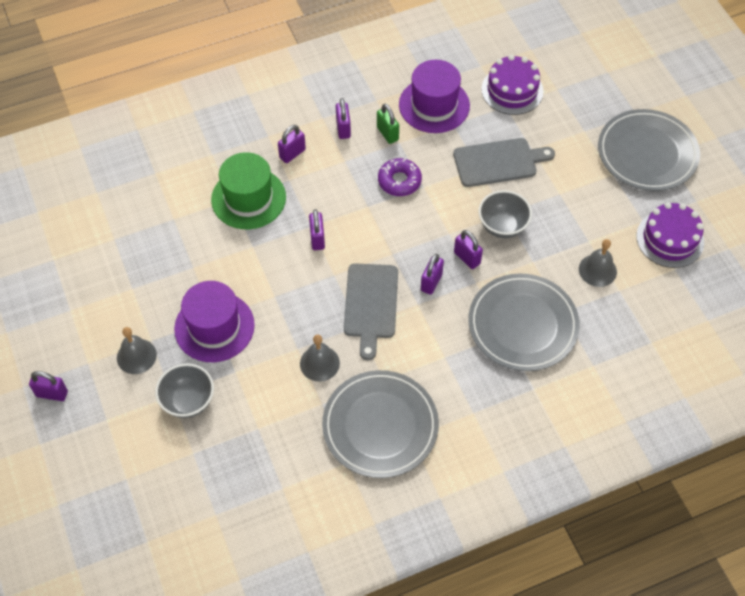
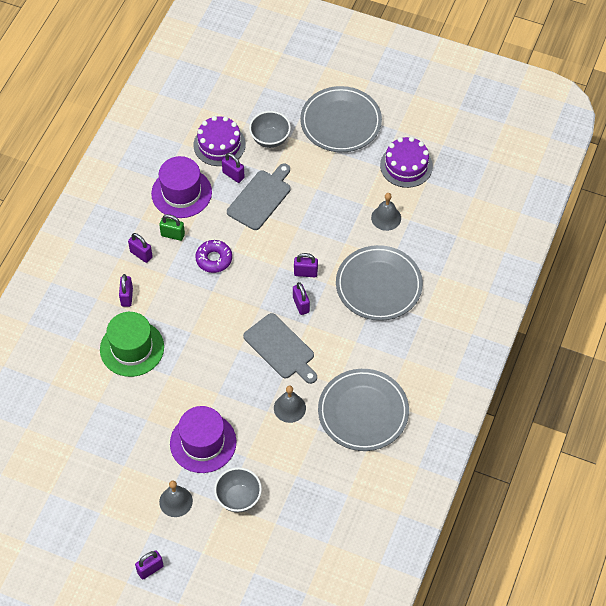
camera: 45 degrees left, 0 degrees up
purple padlock [309,209,325,250] -> purple padlock moved to [222,153,245,183]
grey bowl [478,190,532,238] -> grey bowl moved to [249,111,291,148]

